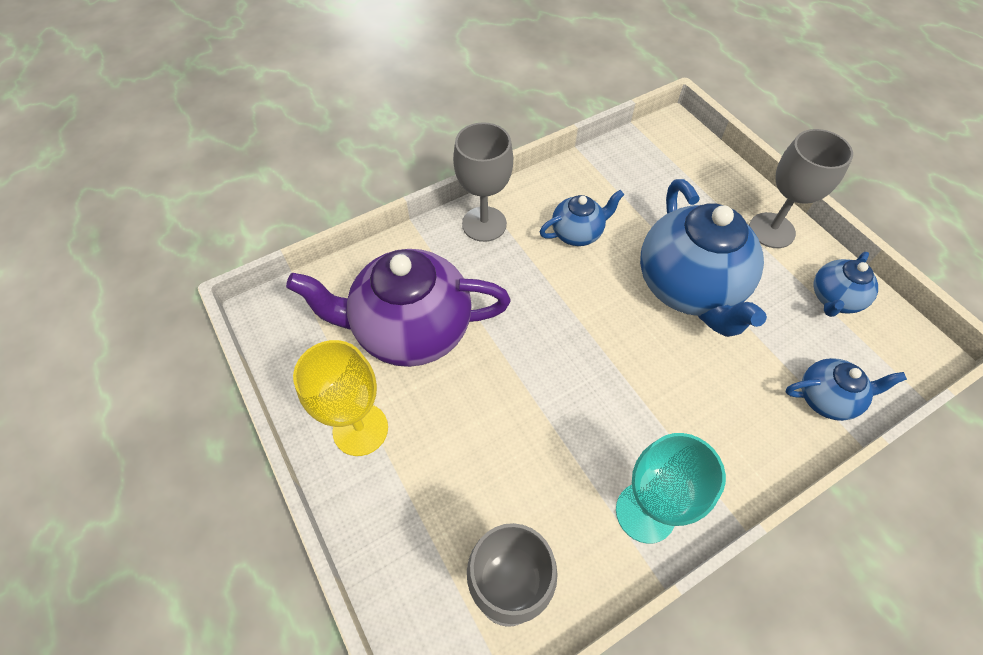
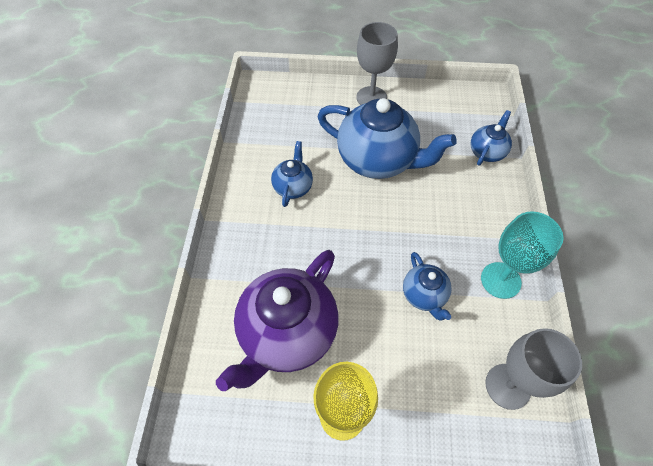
camera: 55 degrees left, 0 degrees up
grey goblet [453,122,513,242] -> none
blue teapot [813,252,878,317] -> blue teapot moved to [403,252,452,321]

